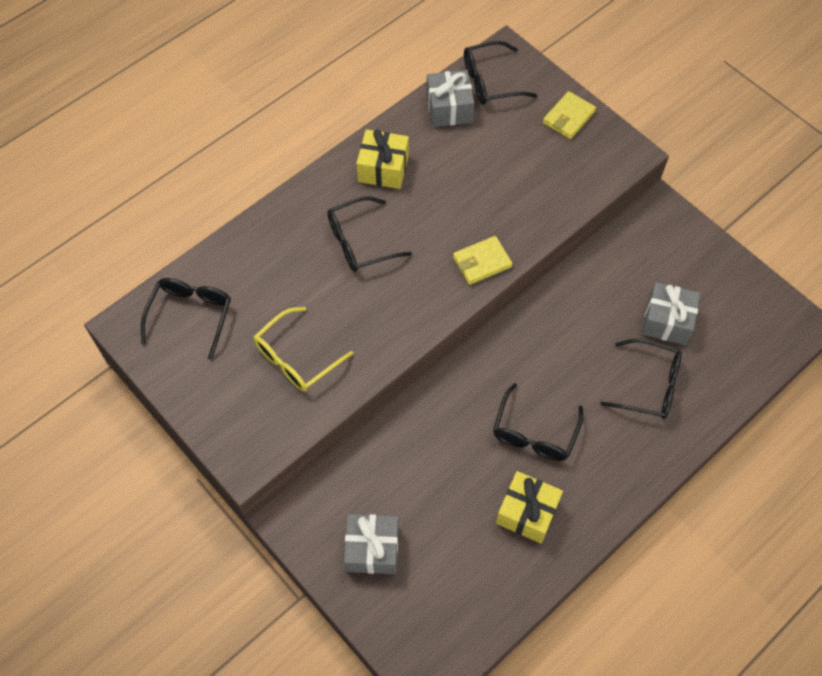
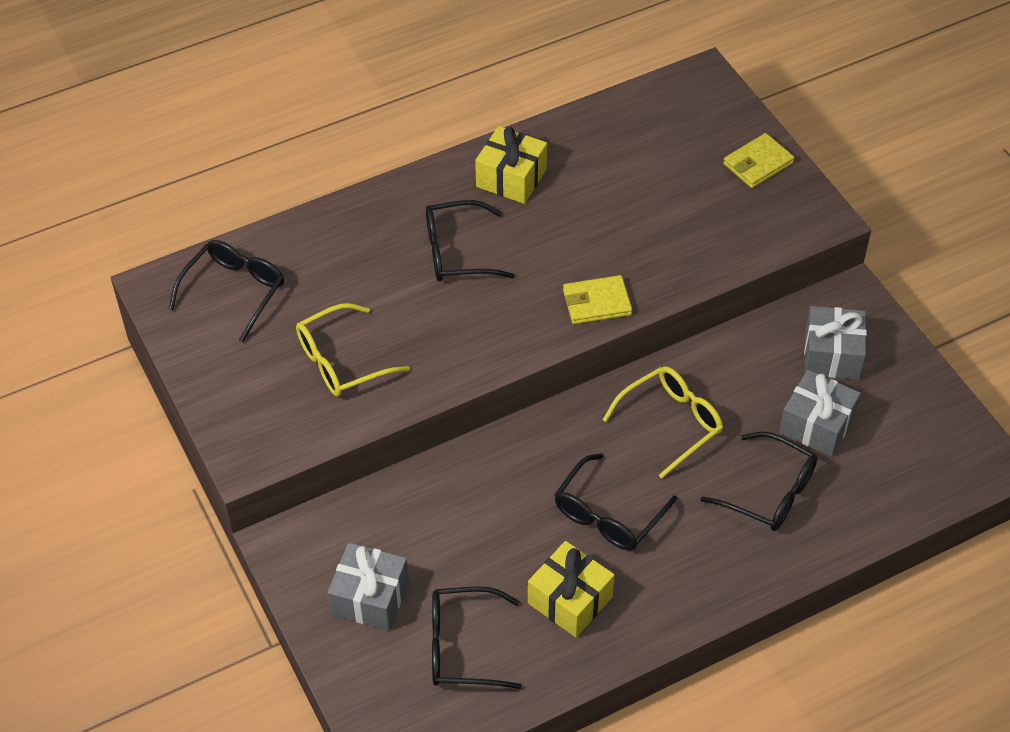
camera: 15 degrees right, 10 degrees down
grey gift [426,70,474,127] -> grey gift moved to [804,306,867,380]
black glasses [464,41,537,105] -> black glasses moved to [432,587,522,689]
none -> yellow glasses [603,366,723,479]

